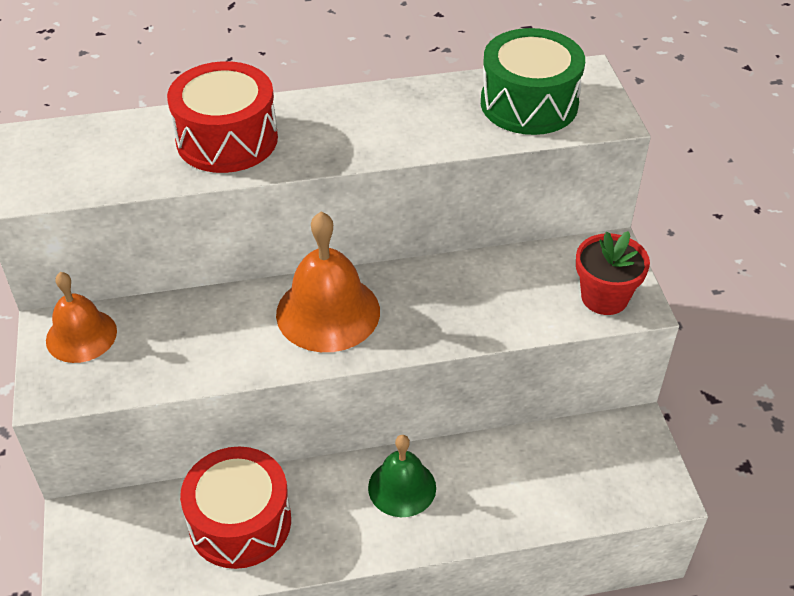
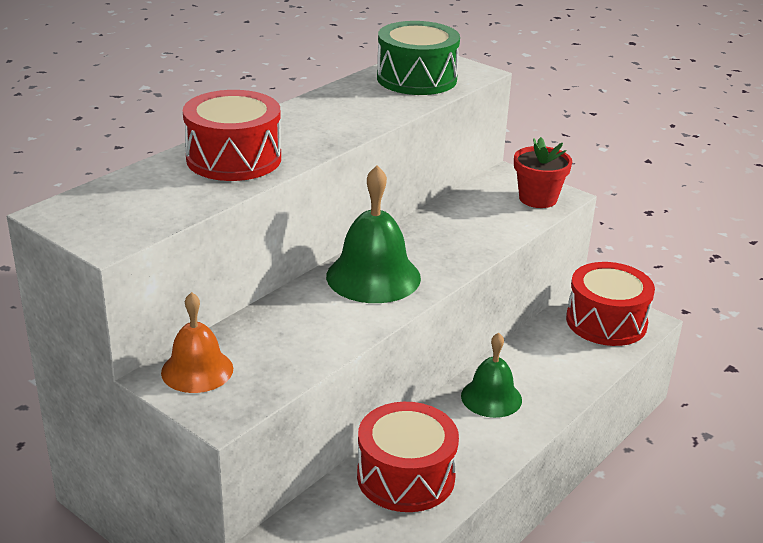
camera: 40 degrees left, 15 degrees down
orange bell [276,212,380,352] -> green bell [326,165,421,303]
none -> red drum [566,262,655,346]

